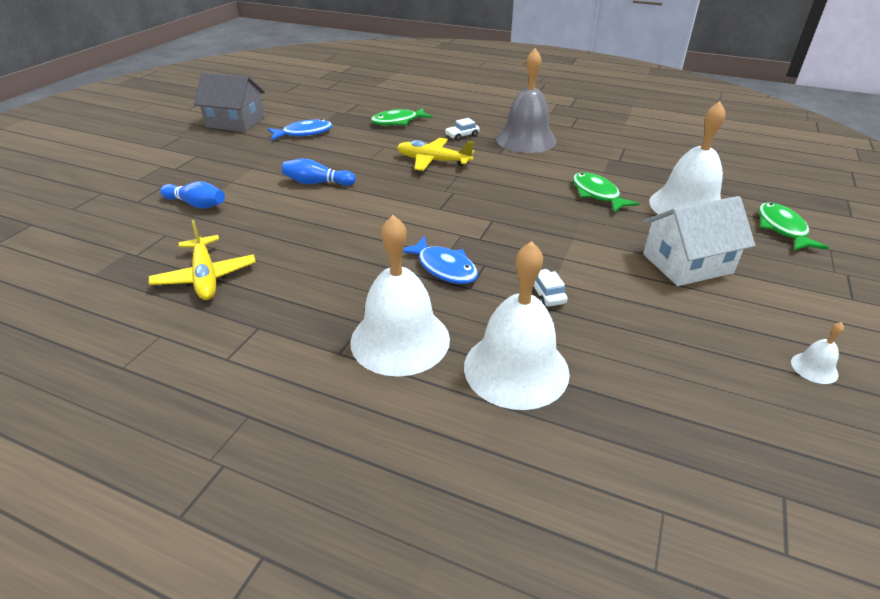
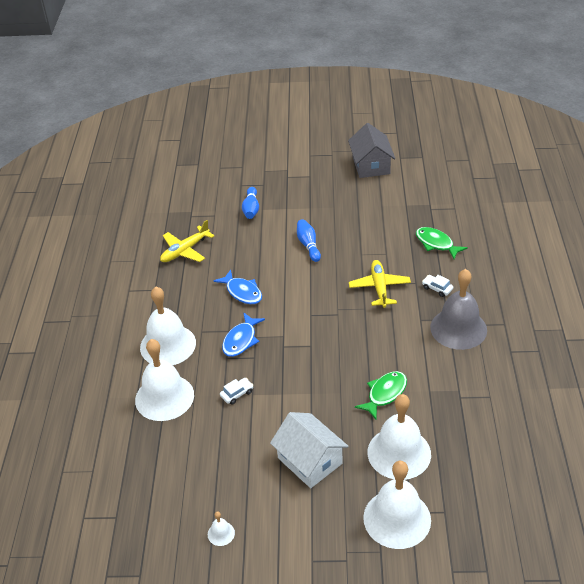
camera: 70 degrees right, 5 degrees up
blue fish [268,119,332,141] -> blue fish moved to [213,270,262,304]
green fish [758,202,829,251] -> white bell [363,461,431,549]

